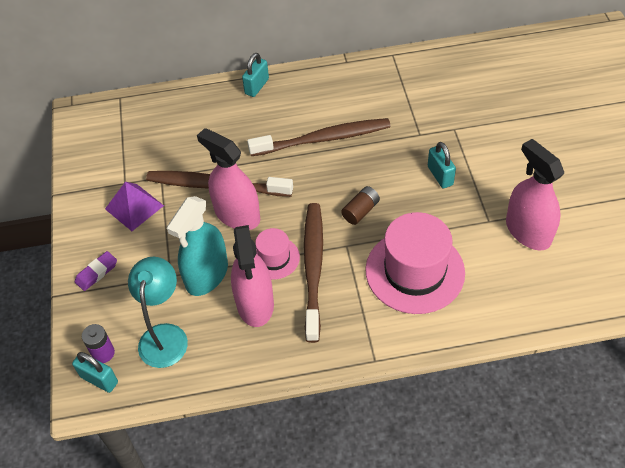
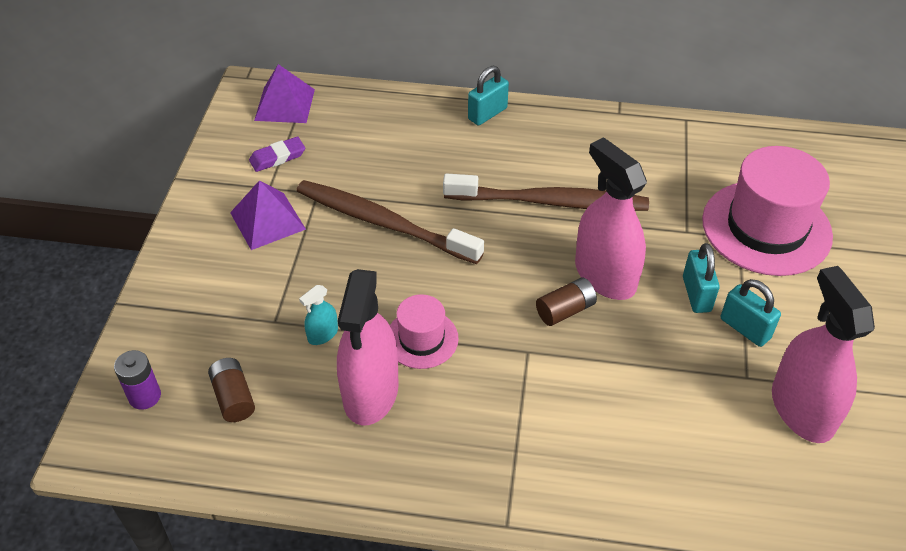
camera: 15 degrees right, 5 degrees down
turquoise padlock [72,352,118,393] -> turquoise padlock moved to [721,279,781,347]
purple eraser [75,251,117,291] -> purple eraser moved to [249,136,305,172]
turquoise lamp [128,257,188,368] -> brown battery [208,358,255,422]
turquoise spray bottle [167,196,228,296] -> turquoise spray bottle [299,285,338,345], size x0.43
pink spray bottle [197,128,260,230] -> pink spray bottle moved to [575,137,647,300]
brown toothbrush [304,203,323,343] -> none
pink hat [365,212,465,314] -> pink hat moved to [702,146,833,276]
none -> purple pyramid [254,64,315,123]

